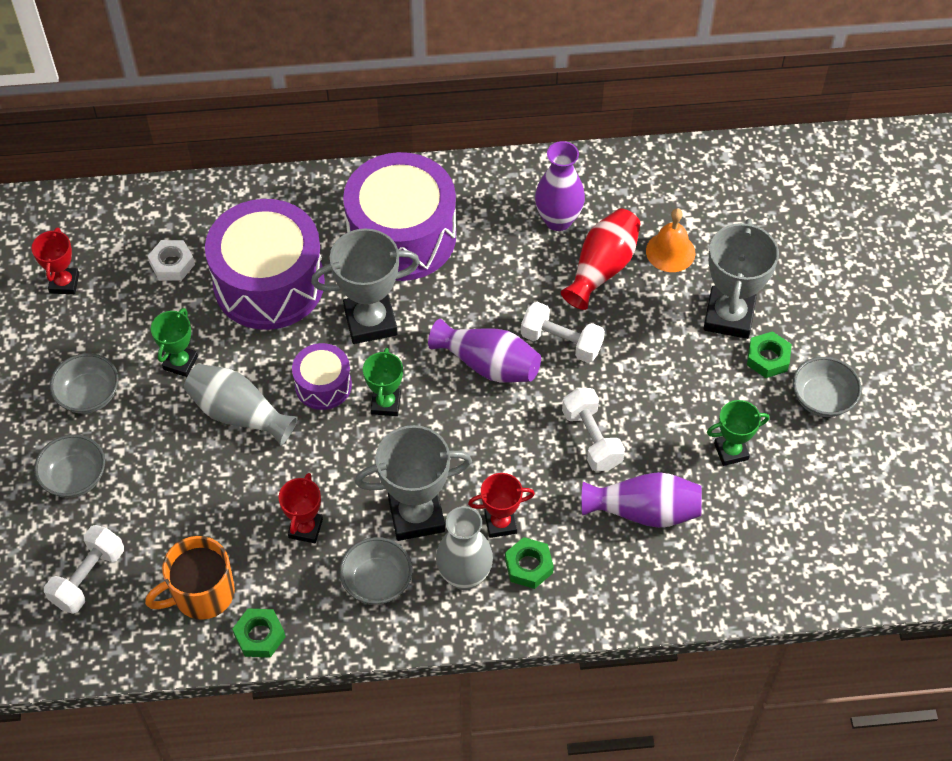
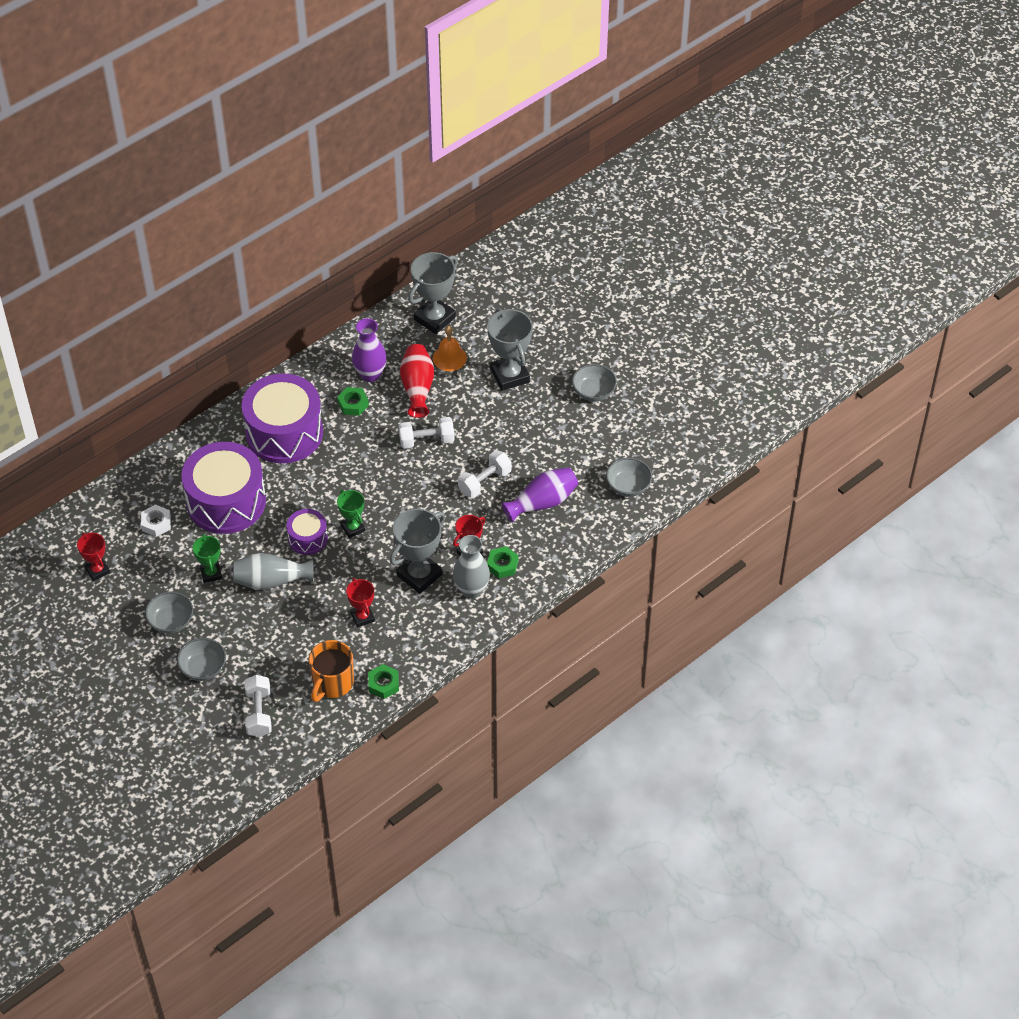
camera: 35 degrees left, 5 degrees down
grey trophy [311,229,420,344] -> grey trophy moved to [408,252,458,334]
grey bowl [339,537,413,605] -> grey bowl moved to [606,457,652,497]
purple vase [428,319,541,383] -> none
white dumbbell [562,388,625,471] -> white dumbbell turned 75 degrees counterclockwise [458,450,512,498]
green trophy [707,400,769,466] -> none
green nut [747,331,792,378] -> green nut moved to [337,387,369,416]

